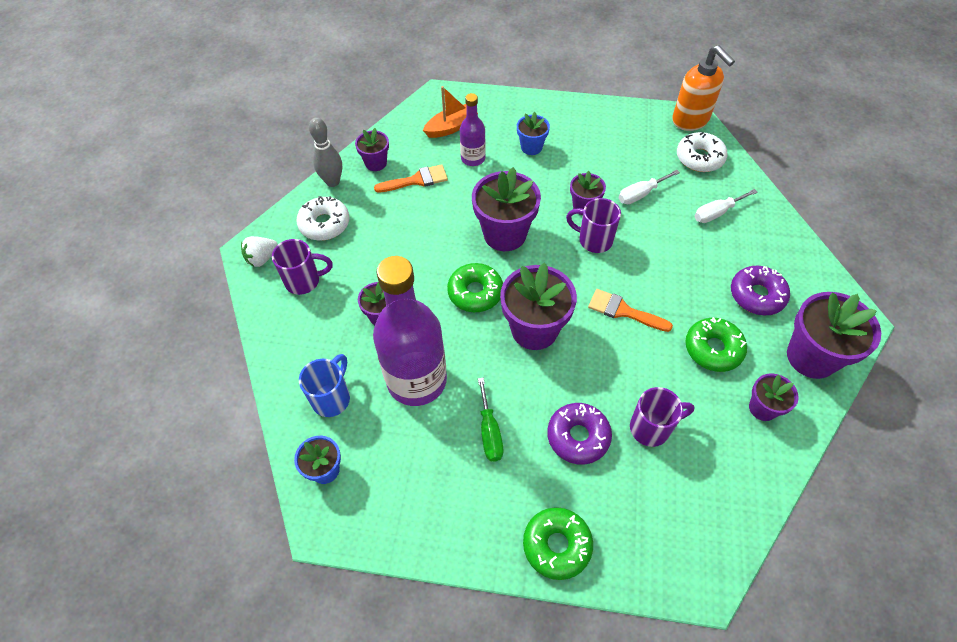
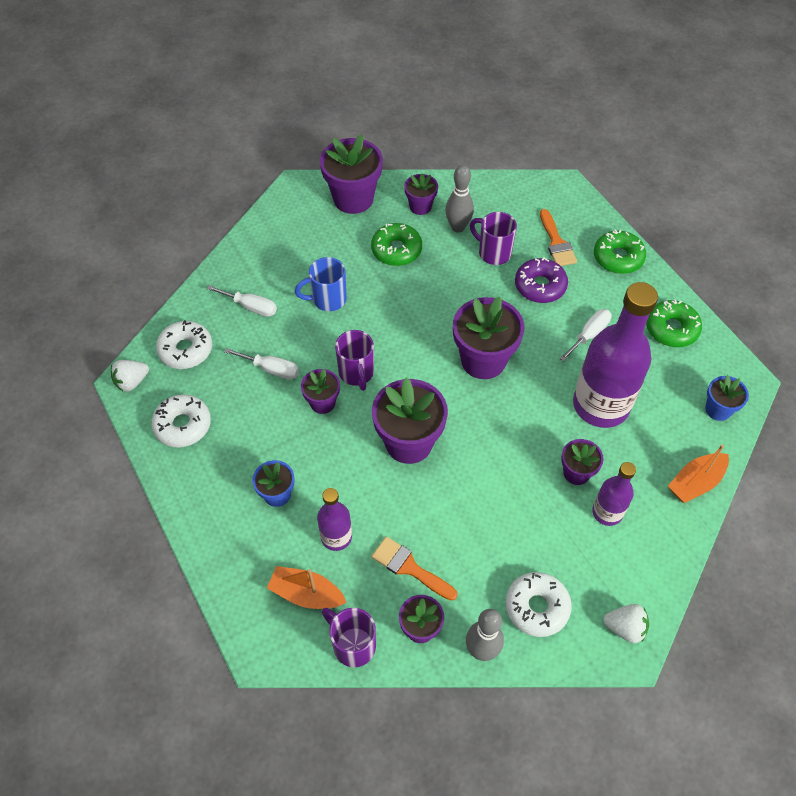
camera: 130 degrees left, 0 degrees up
purple mug [272,239,333,295] -> purple mug moved to [322,608,376,667]
blue mug [299,354,350,417] -> blue mug moved to [295,257,347,311]
green donut [447,263,503,312] -> green donut moved to [646,299,702,347]
green screwdriver [478,377,503,461] -> white screwdriver [560,309,612,361]
orange brush [588,289,673,332] -> orange brush moved to [540,209,577,266]
orange soap dispenser [672,45,735,131] -> white strawberry [111,360,149,391]
purple donut [731,266,790,315] -> none
none -> white donut [151,394,211,448]
none -> grey bowling pin [445,165,474,233]
none -> purple bottle [592,462,636,526]
none -> orange boat [668,445,729,503]

